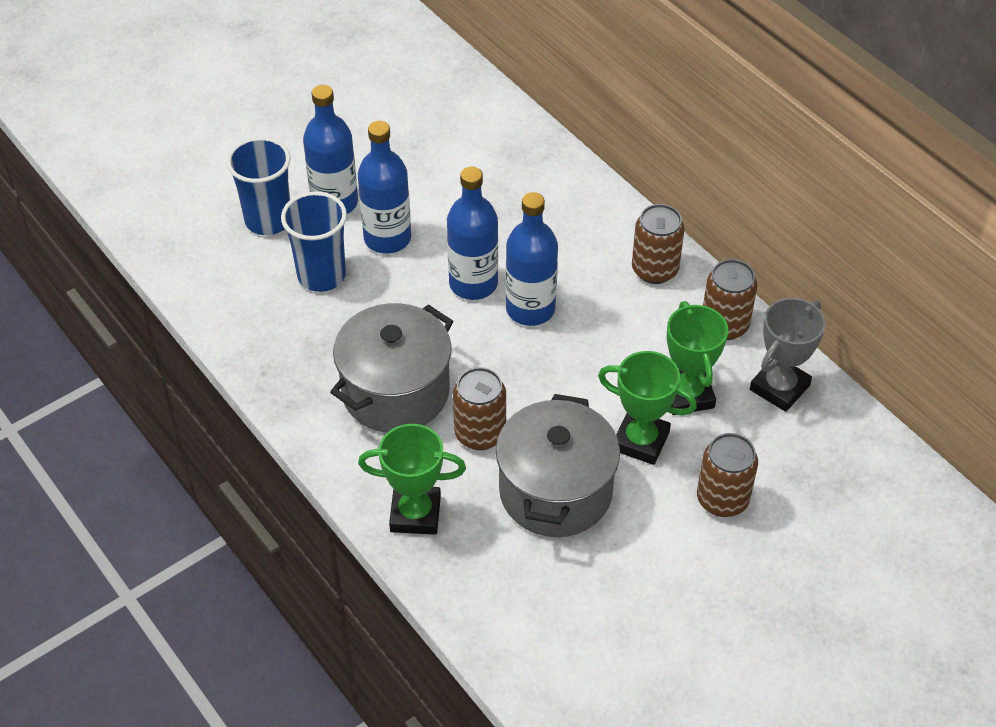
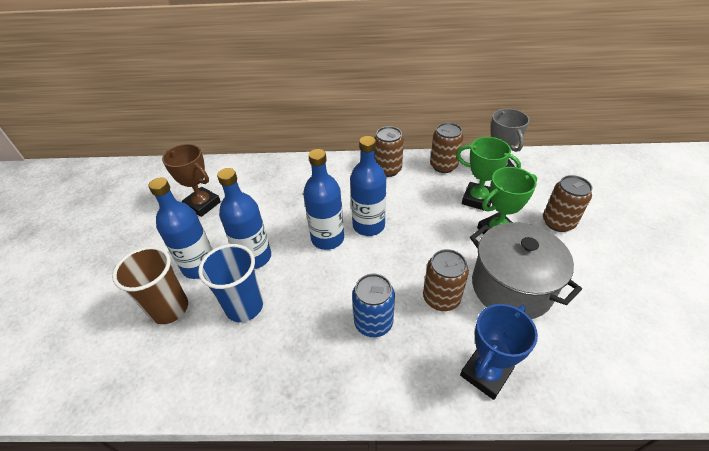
camera: 50 degrees left, 5 degrees down
blue cup [226,137,291,235] -> brown cup [112,246,188,324]
grey pot [330,303,453,433] -> blue can [352,274,395,337]
green trophy [358,424,466,535] -> blue trophy [460,304,538,400]
none -> brown trophy [162,144,221,217]

